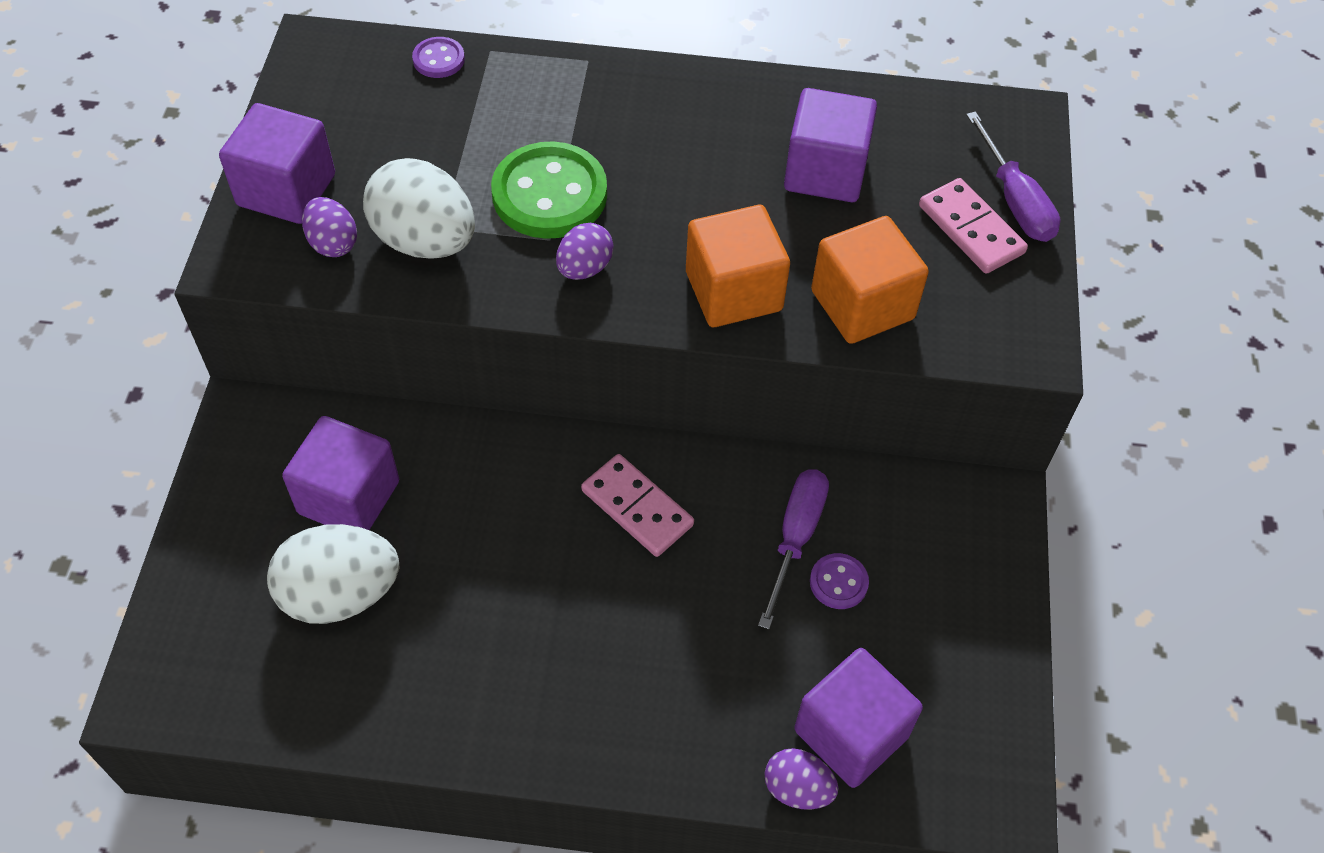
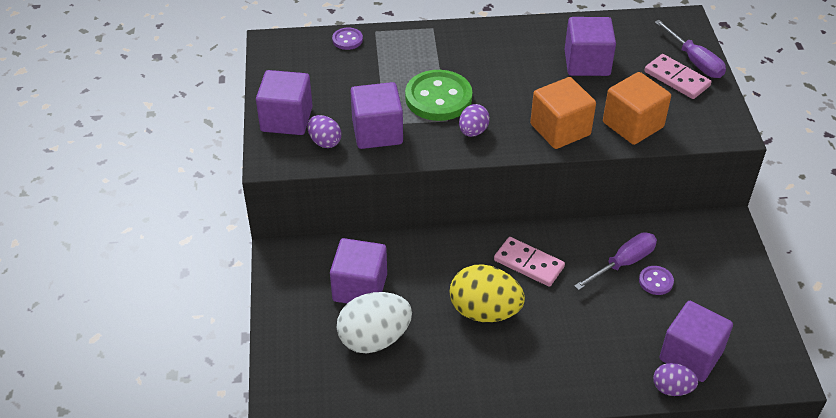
camera: 10 degrees left, 10 degrees down
white egg [363,158,475,258] -> purple cube [350,82,403,149]
purple screwdriver [758,469,829,629] -> purple screwdriver turned 45 degrees clockwise [574,232,657,290]
none -> yellow egg [450,264,525,322]

